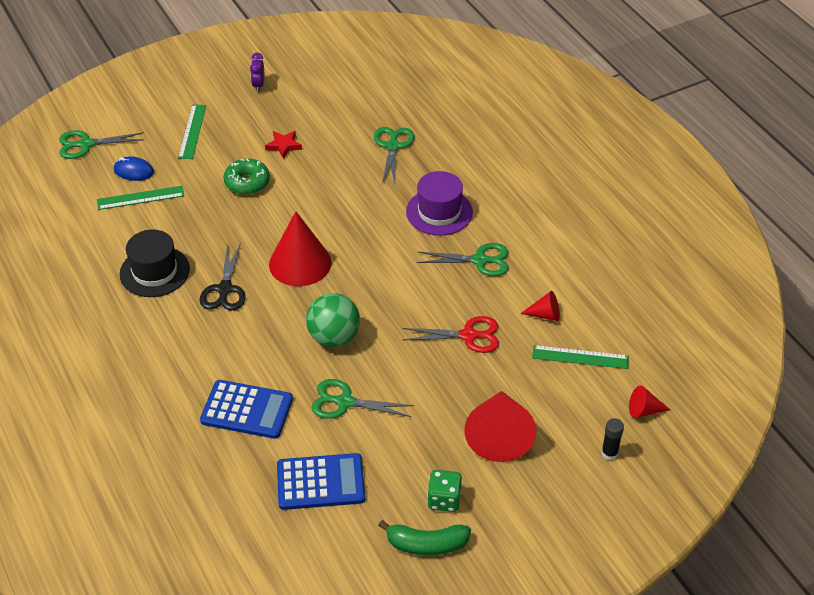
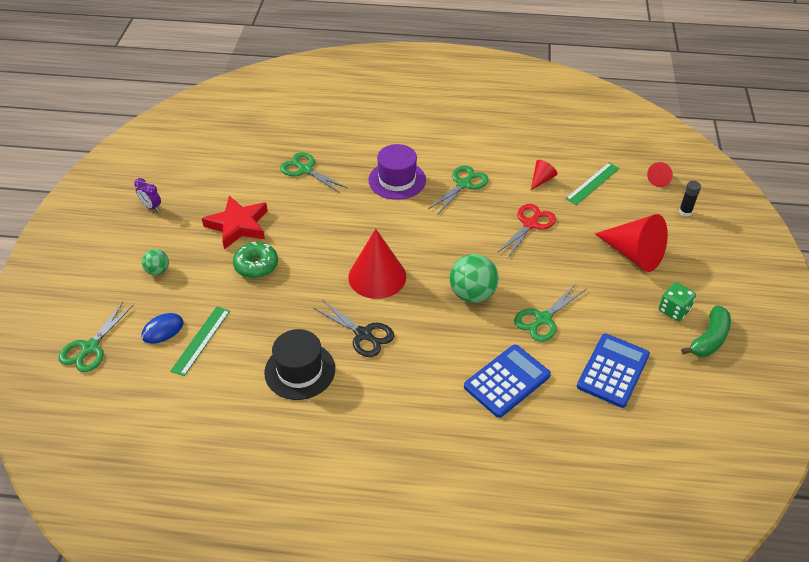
camera: 55 degrees left, 0 degrees up
green ruler [178,104,206,159] -> green ball [142,249,169,275]
red star [265,131,302,159] -> red star [202,196,268,250], size x1.88

